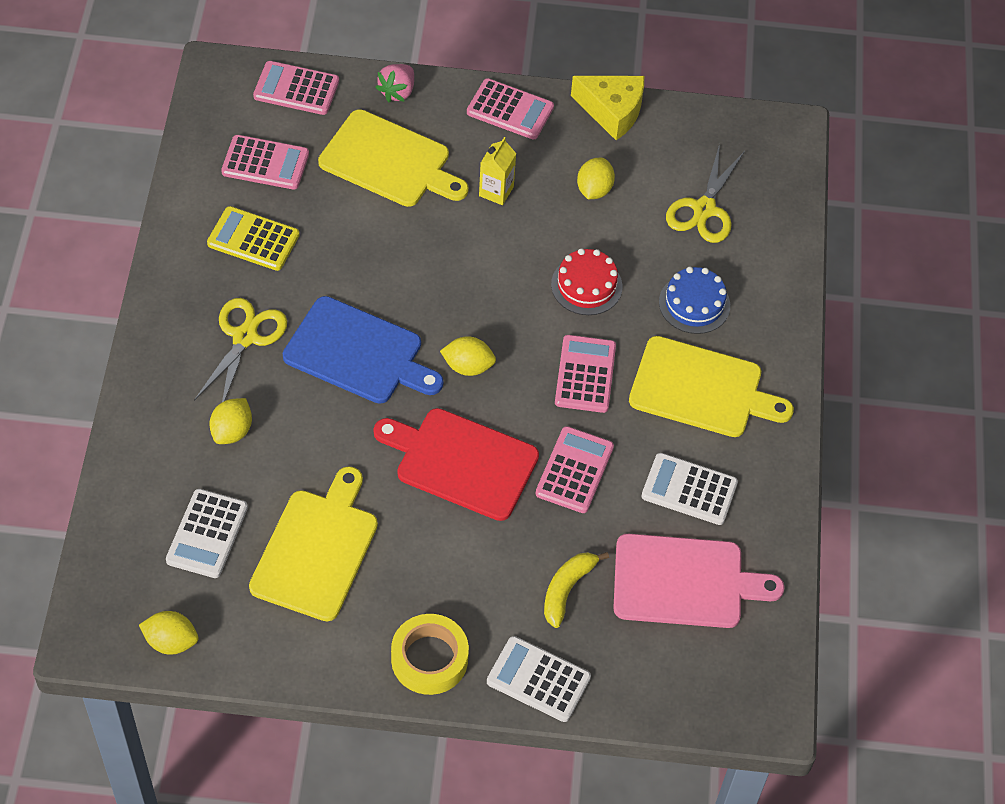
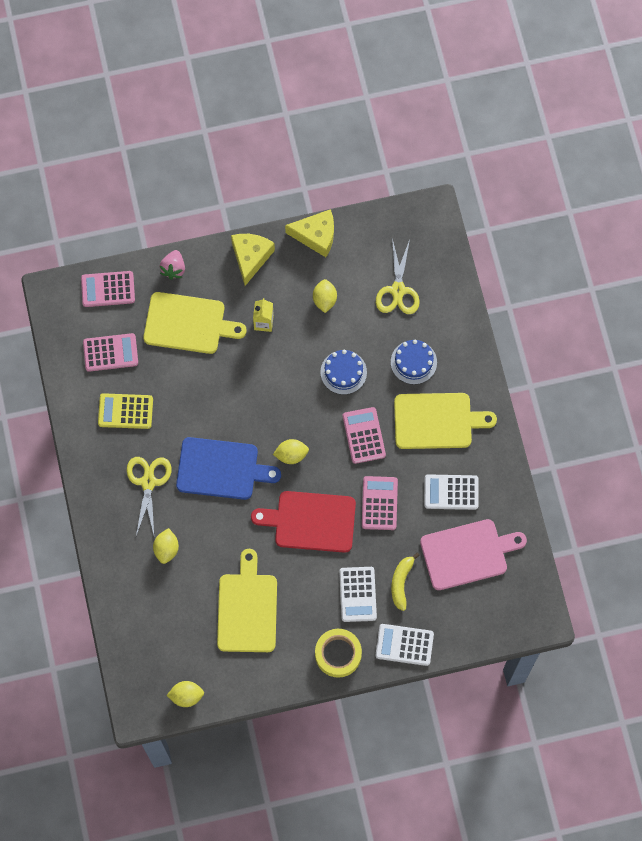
camera: 15 degrees left, 15 degrees up
white calculator [166,489,248,578] -> white calculator moved to [339,567,377,622]
pink calculator [467,78,554,139] -> yellow cheese [231,234,275,286]
red cake [551,248,623,315] -> blue cake [320,350,367,395]

